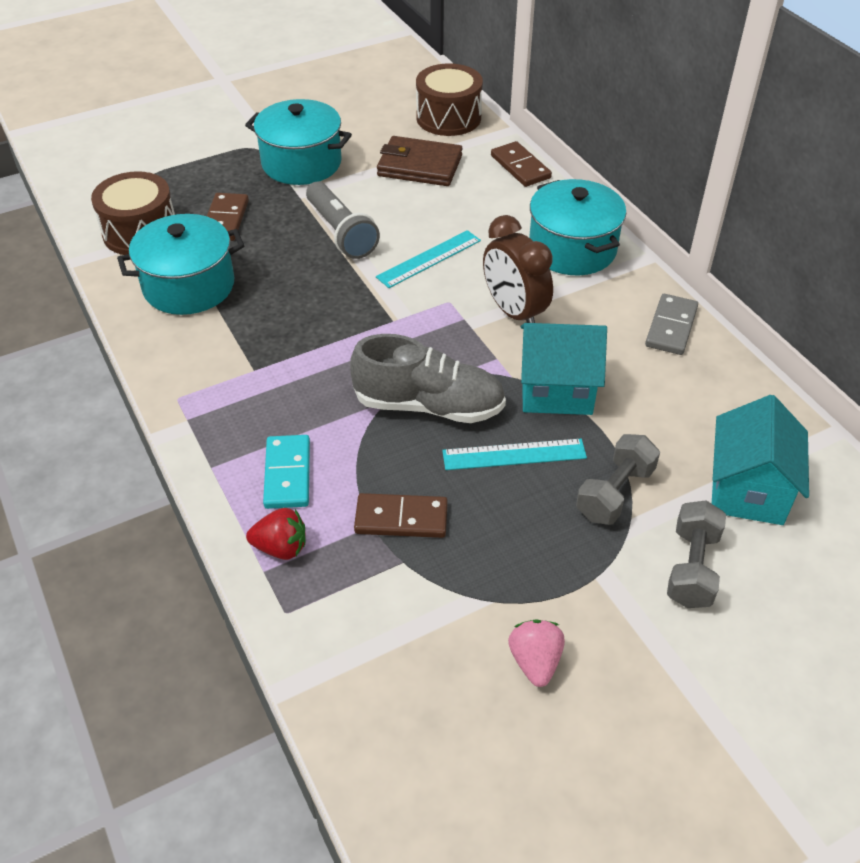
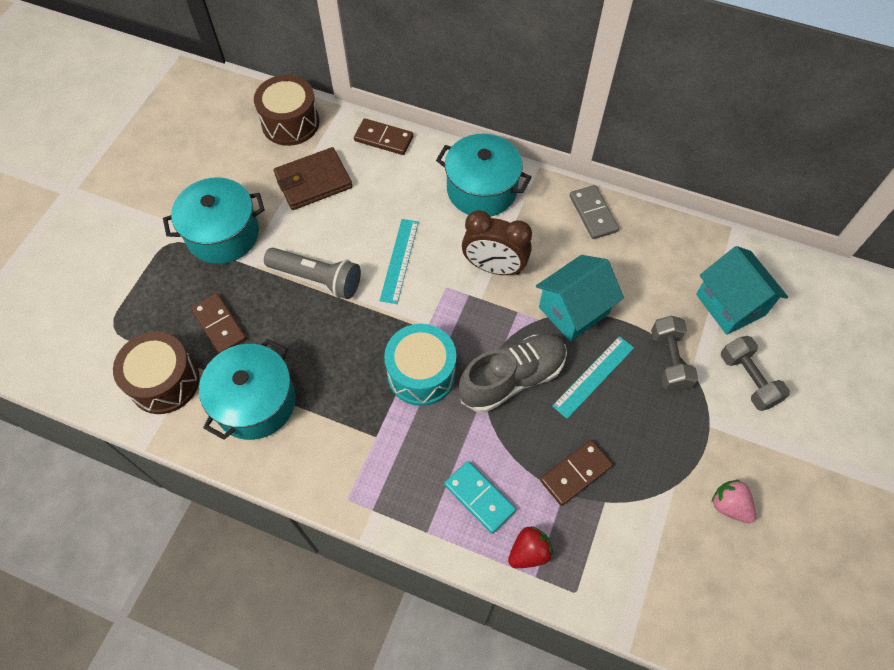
camera: 40 degrees left, 15 degrees up
none -> turquoise drum [384,324,456,406]

